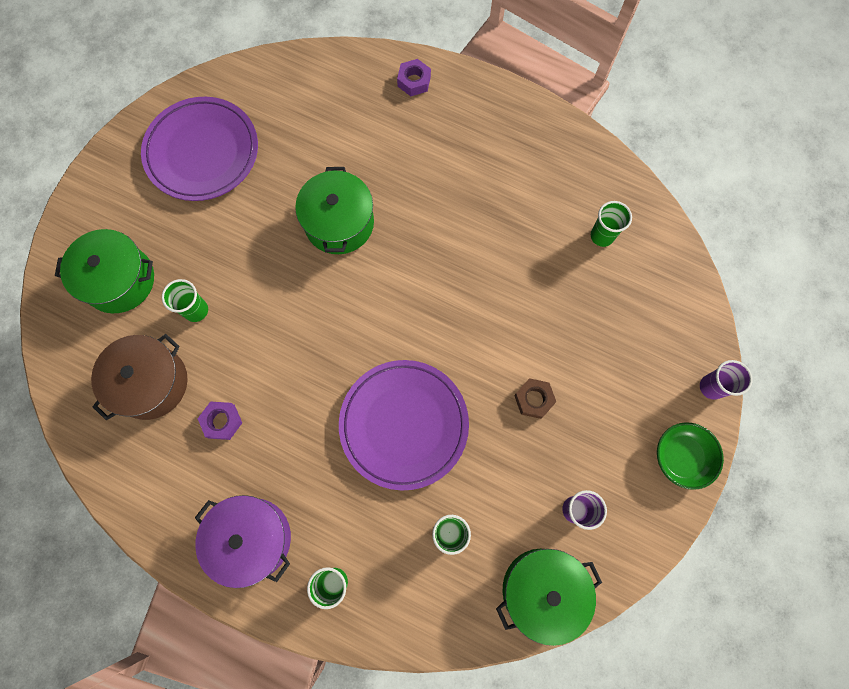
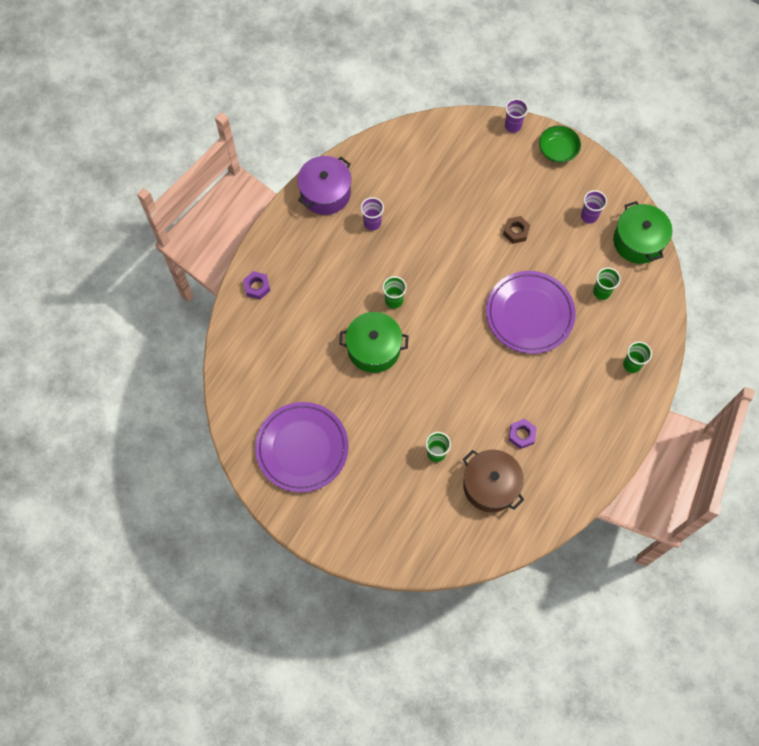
camera: 85 degrees left, 5 degrees down
green pot [55,229,154,314] -> none
purple pot [195,495,291,588] -> purple pot moved to [297,156,351,215]
green cup [591,201,632,247] -> green cup moved to [382,276,407,309]
none -> purple cup [361,197,384,230]

